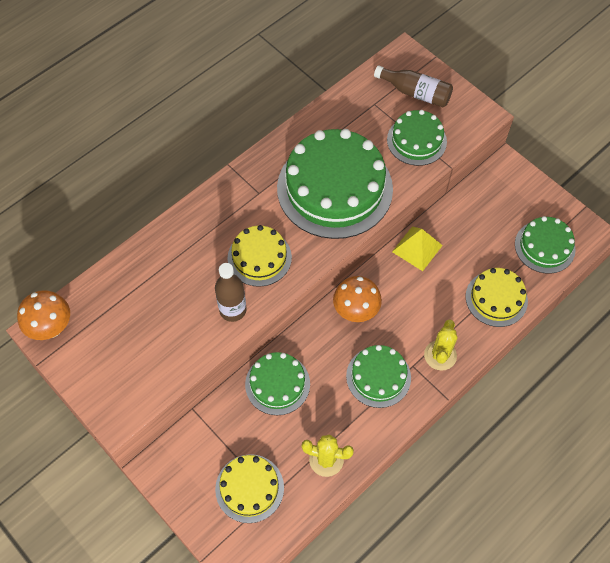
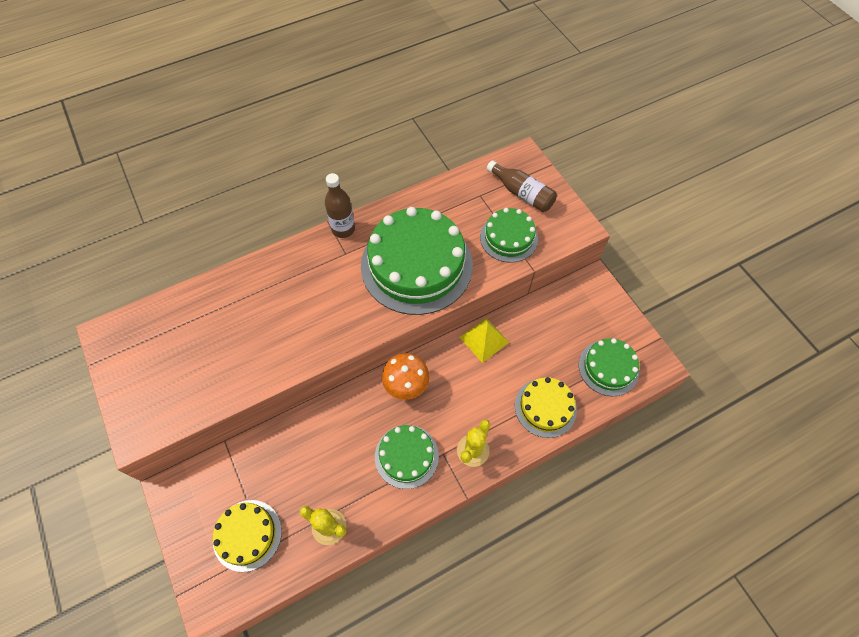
camera: 15 degrees right, 0 degrees up
orange mushroom [17,290,70,340] -> none
brown bottle [215,263,247,322] -> brown bottle moved to [325,173,355,238]
yellow cake [227,225,292,287] -> none
green cake [245,352,310,415] -> none

